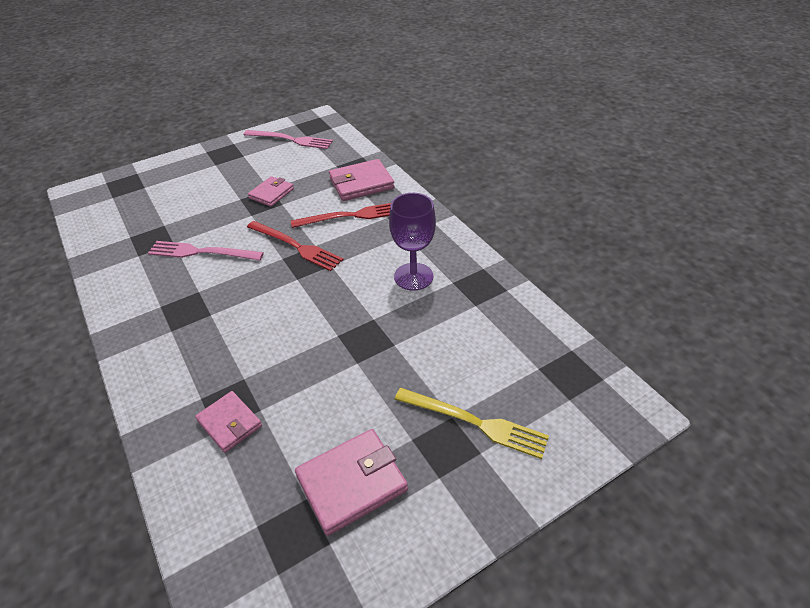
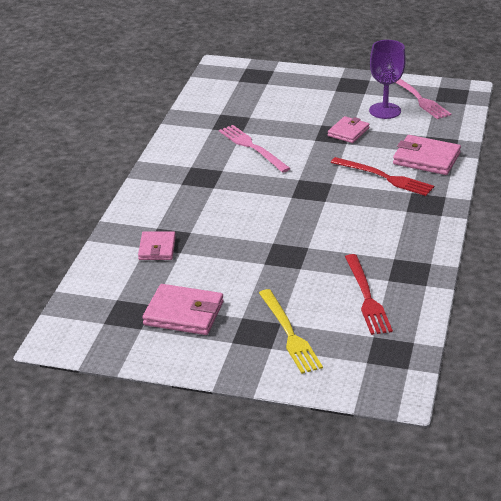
camera: 45 degrees right, 10 degrees down
red fork [247,221,343,271] -> red fork moved to [345,254,393,335]
pink wallet [248,176,294,207] -> pink wallet turned 45 degrees counterclockwise [328,116,370,143]
purple goblet [389,193,436,291] -> purple goblet moved to [369,40,406,119]

